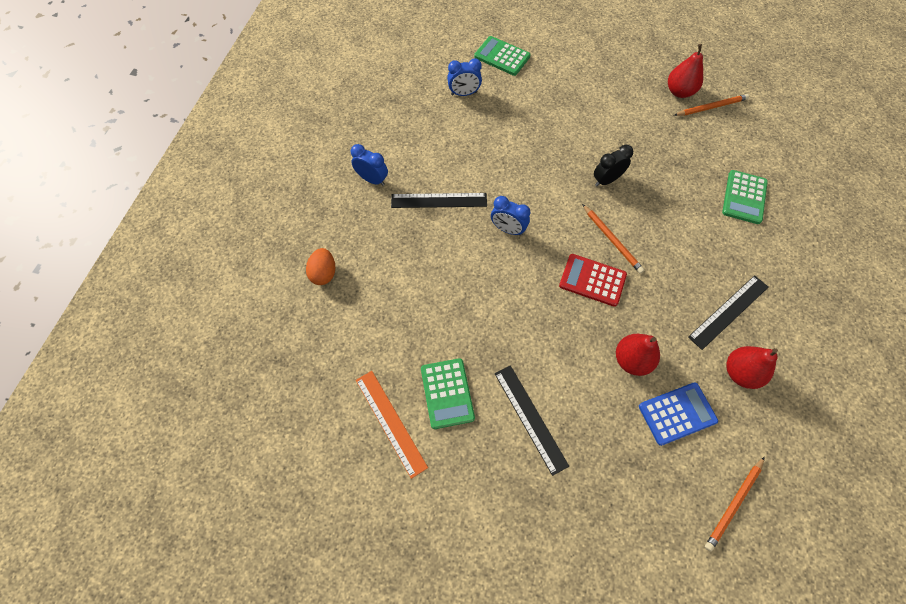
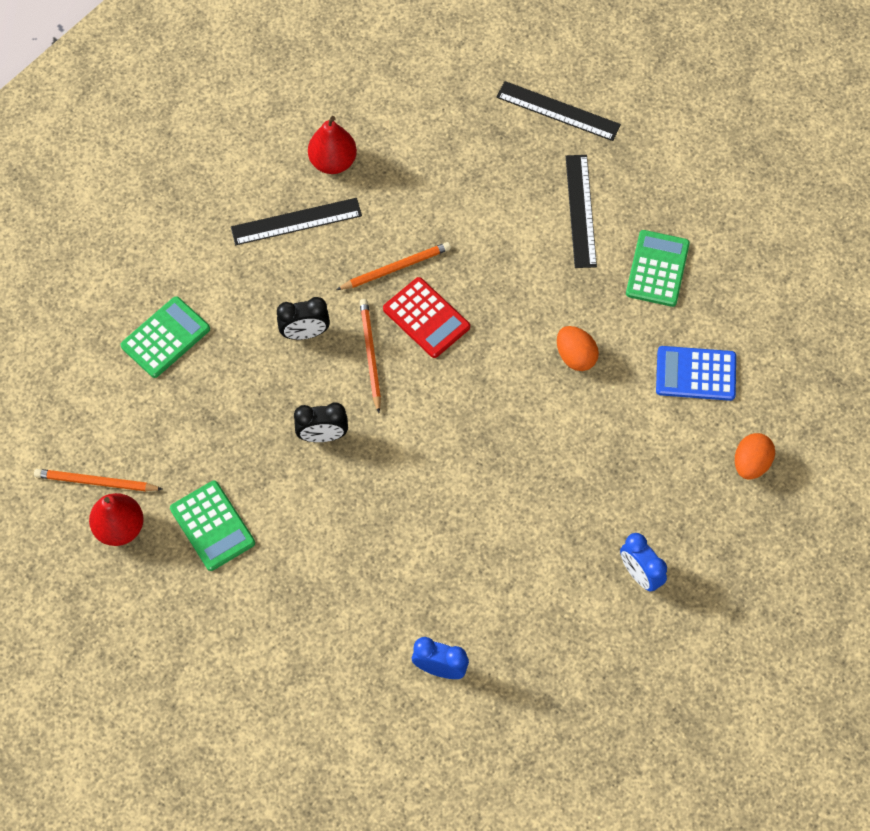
camera: 155 degrees left, 0 degrees up
orange ruler [356,371,428,479] -> none
black ruler [391,193,487,208] -> black ruler moved to [496,81,621,141]
green calculator [474,36,531,76] -> green calculator moved to [170,481,255,571]
blue clock [491,196,530,236] -> none
red pear [616,334,660,376] -> none
blue calculator [639,382,718,446] -> blue calculator moved to [656,346,736,401]
orange pencil [705,457,765,552] -> orange pencil moved to [336,242,451,290]
none -> black clock [277,297,330,340]
none -> orange egg [557,326,599,371]

